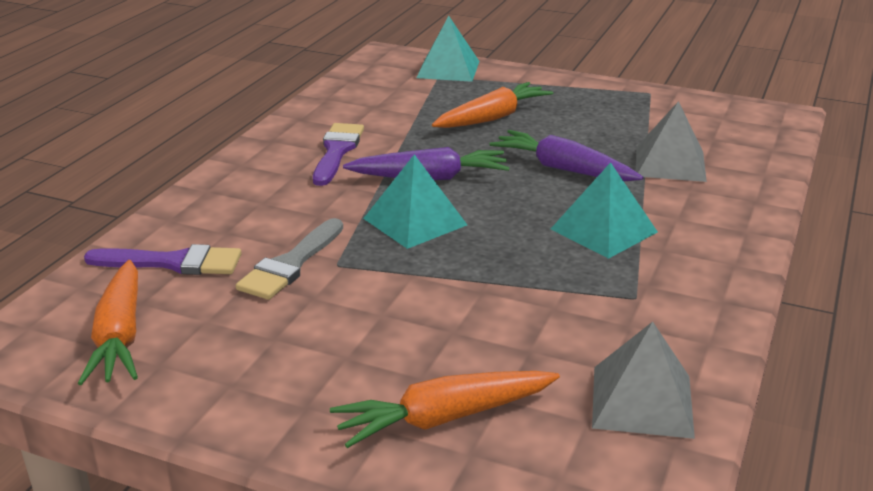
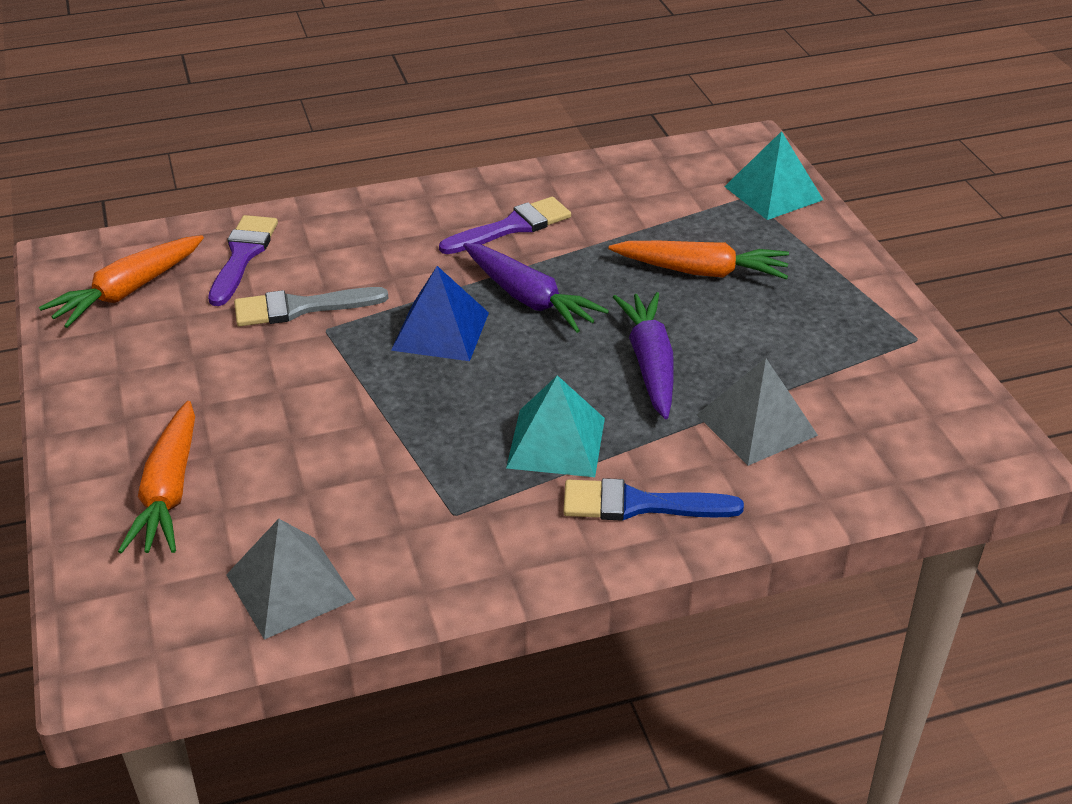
camera: 50 degrees right, 10 degrees up
purple brush [84,244,242,275] -> purple brush turned 135 degrees counterclockwise [208,215,278,306]
orange carrot [330,371,560,448] -> orange carrot turned 120 degrees counterclockwise [118,401,195,554]
turquoise pyramid [363,154,467,249] -> blue pyramid [391,266,489,361]
none -> blue brush [563,478,744,521]

